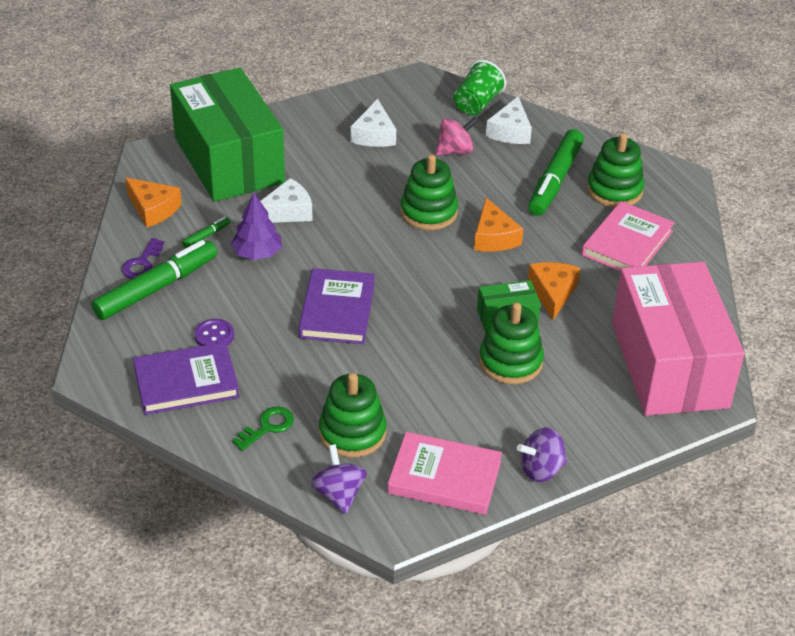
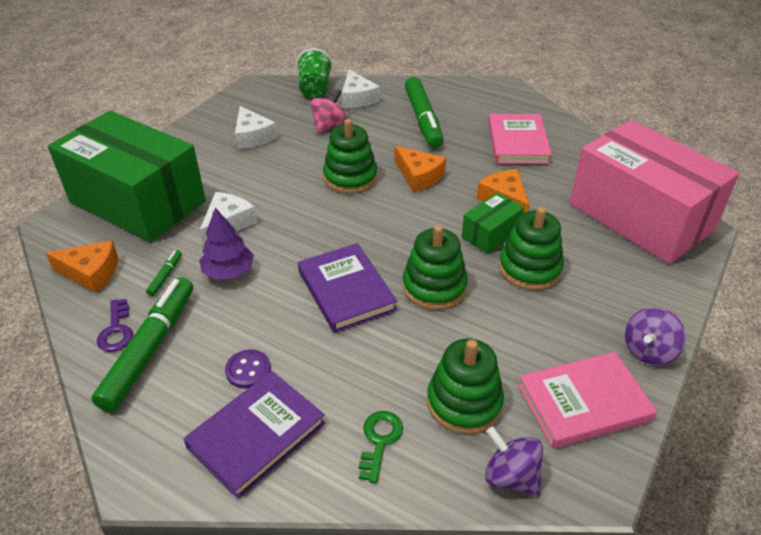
camera: 30 degrees left, 0 degrees up
green stacking toy [587,133,645,207] -> green stacking toy moved to [402,225,468,310]

